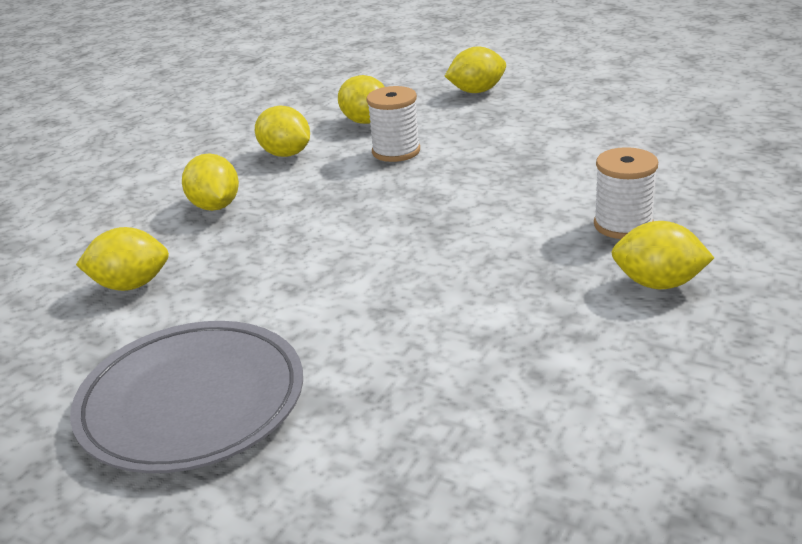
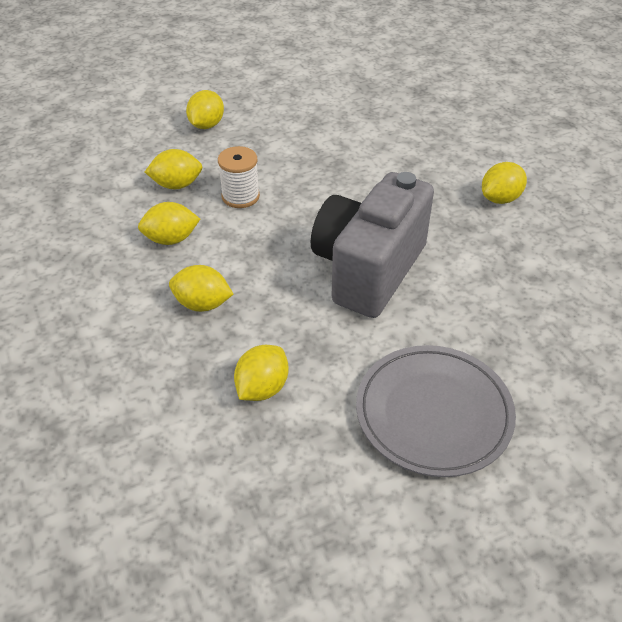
camera: 55 degrees left, 15 degrees up
white spool [594,147,658,239] -> none
none -> grey camera [311,172,434,318]

